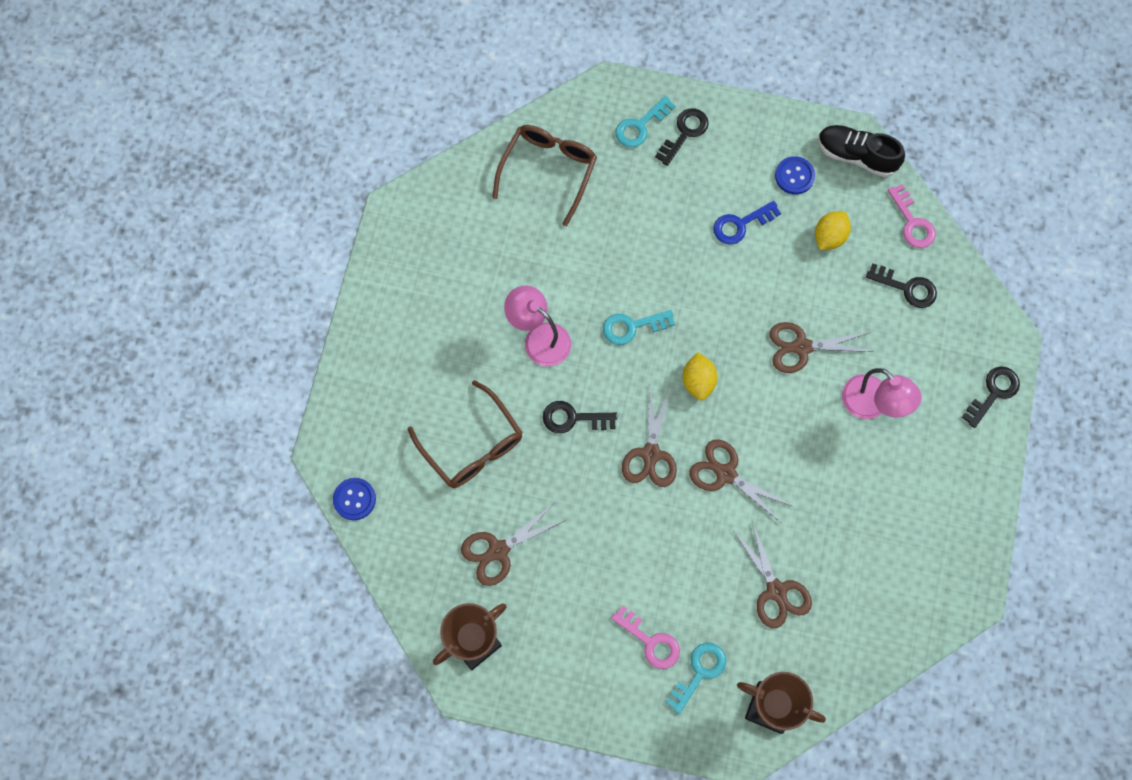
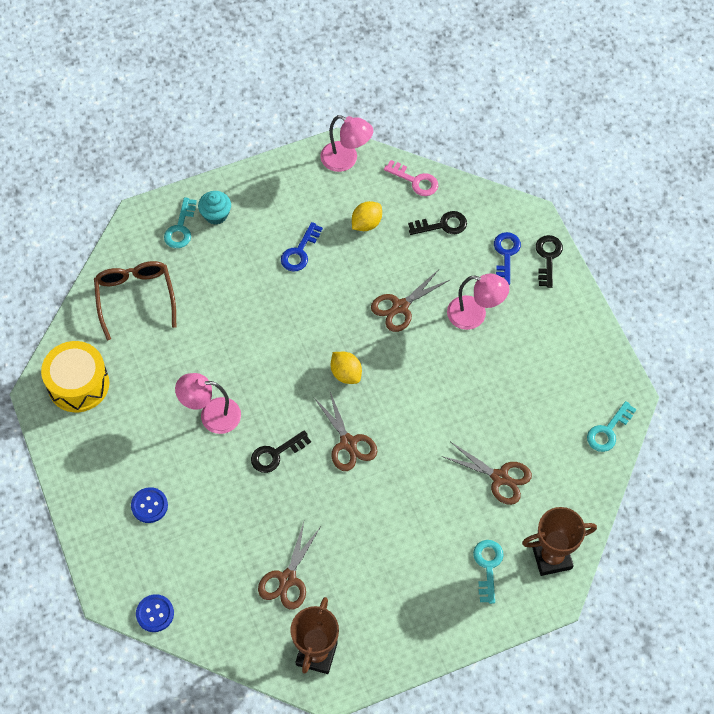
camera: 35 degrees left, 10 degrees down
brown glasses [408,380,523,488] -> none
turquoise key [603,310,675,345] -> turquoise key moved to [587,401,637,452]
pink key [611,606,680,669] -> none
black key [655,108,709,166] -> turquoise cupcake [198,191,231,225]
brown scissors [689,439,792,523] -> none
blue button [775,156,815,194] -> blue button moved to [131,487,168,523]
yellow lemon [815,211,851,250] -> yellow lemon turned 45 degrees clockwise [352,201,382,231]
black shoe [818,125,905,177] -> pink lamp [320,115,373,172]
none -> yellow drum [41,341,109,412]
none -> blue key [494,232,521,285]

